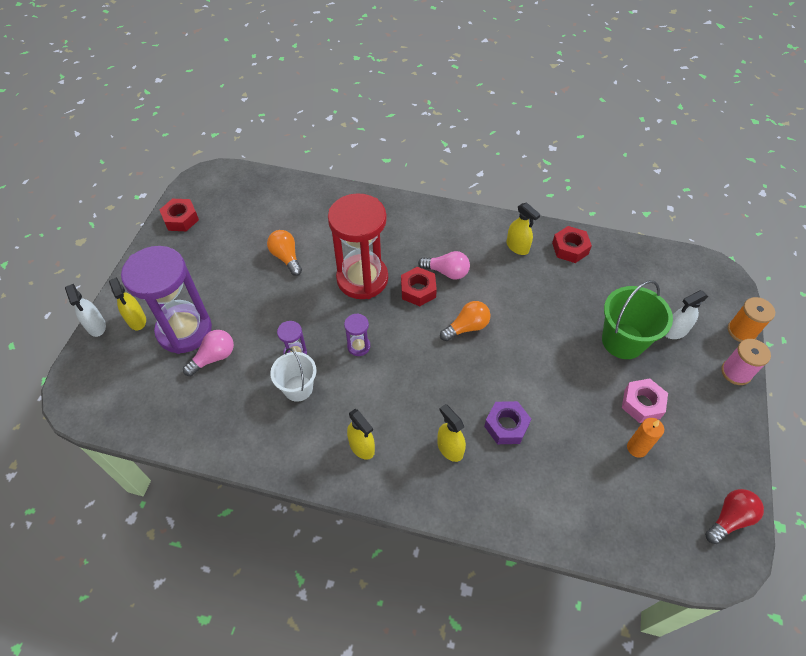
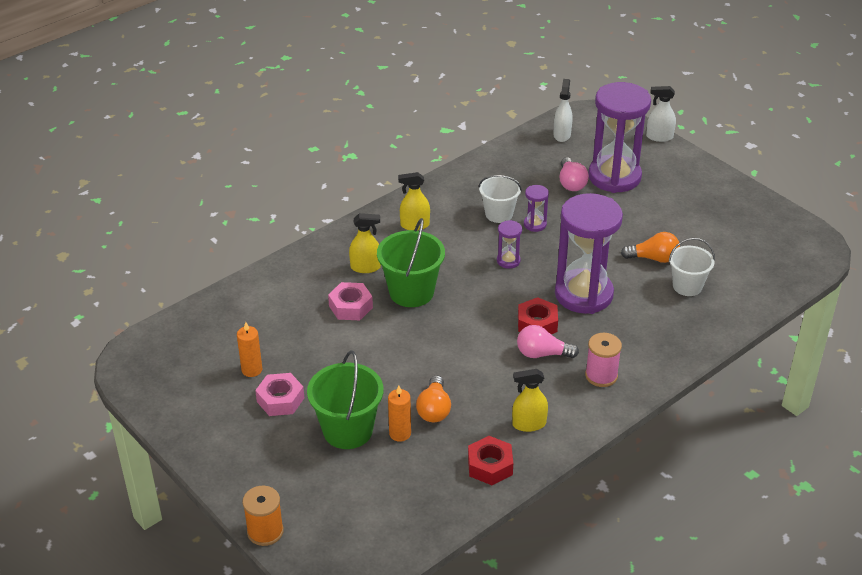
camera: 125 degrees right, 15 degrees down
yellow spray bottle [109,277,146,330] -> none
red nut [160,199,199,231] -> none
red hourglass [328,193,388,299] -> purple hourglass [555,193,623,314]
pink light bulb [418,251,470,280] -> pink light bulb turned 45 degrees clockwise [517,325,579,358]
orange light bulb [440,301,491,341] -> orange light bulb moved to [416,375,451,422]
purple nut [484,401,531,444] -> pink nut [328,282,373,320]
white spray bottle [665,290,708,339] -> white spray bottle moved to [553,79,572,142]
red light bulb [705,489,764,544] -> none
pink spool [721,339,771,385] -> pink spool moved to [585,333,622,387]
none -> green bucket [377,218,445,307]
none -> orange candle [388,386,411,442]
none -> white bucket [669,238,715,296]

